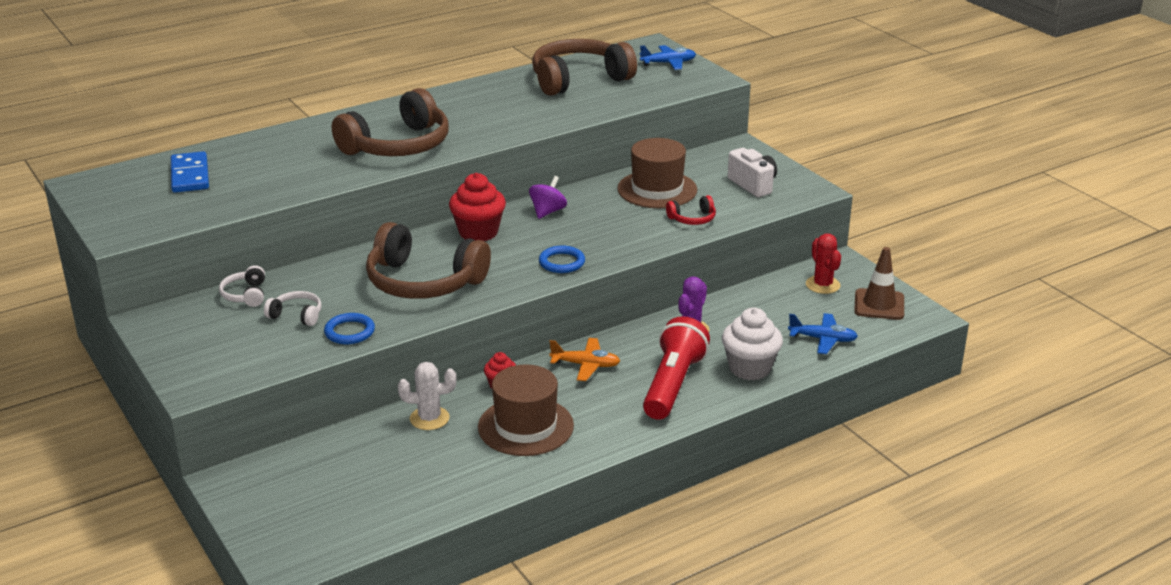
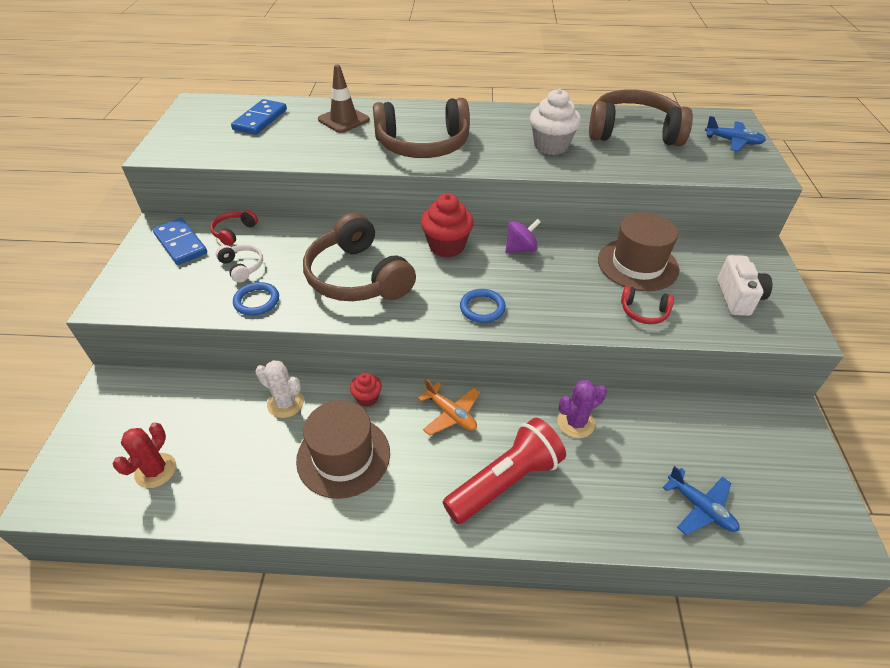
camera: 35 degrees right, 15 degrees up
white headphones [219,265,265,307] -> red headphones [210,210,258,246]
white cupcake [722,308,783,380] -> white cupcake moved to [530,88,581,155]
red cactus [806,234,841,294] -> red cactus moved to [113,422,176,488]
brown traffic cone [854,247,904,320] -> brown traffic cone moved to [318,65,370,133]
none -> blue domino [153,218,207,265]

